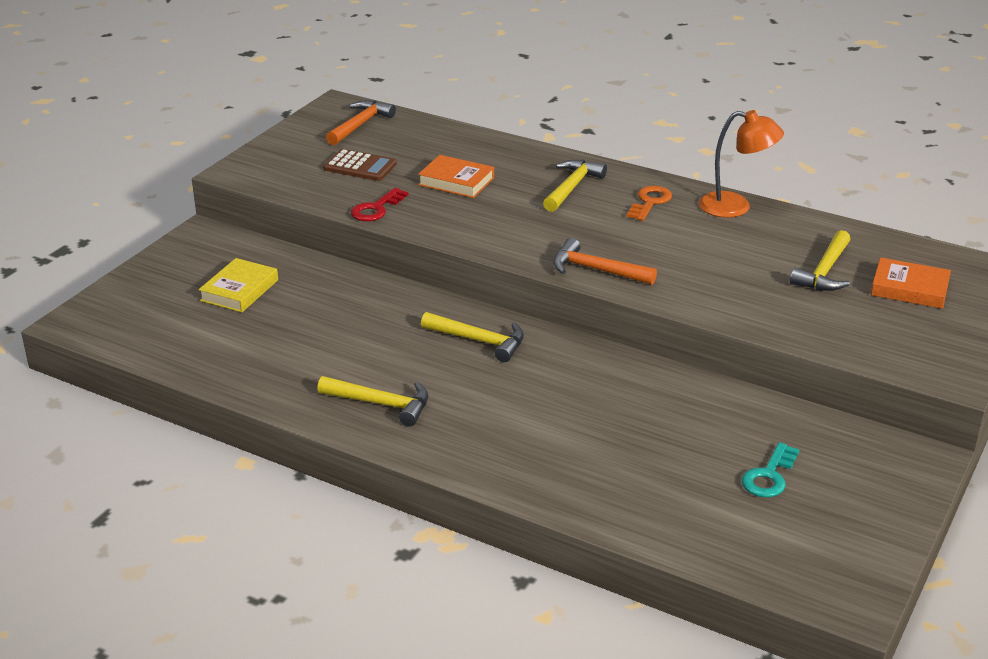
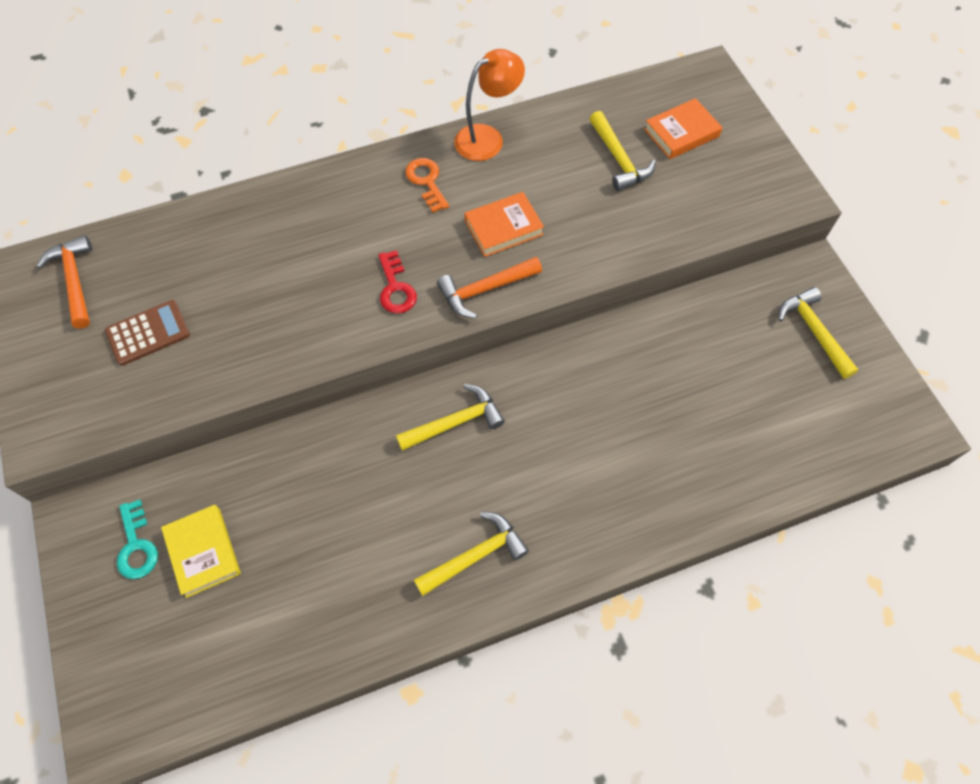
camera: 50 degrees left, 30 degrees up
red key [351,188,409,221] -> red key moved to [378,250,417,314]
orange book [418,155,494,198] -> orange book moved to [465,192,544,257]
yellow hammer [543,160,607,212] -> yellow hammer moved to [778,287,858,379]
turquoise key [742,443,800,497] -> turquoise key moved to [117,499,158,579]

